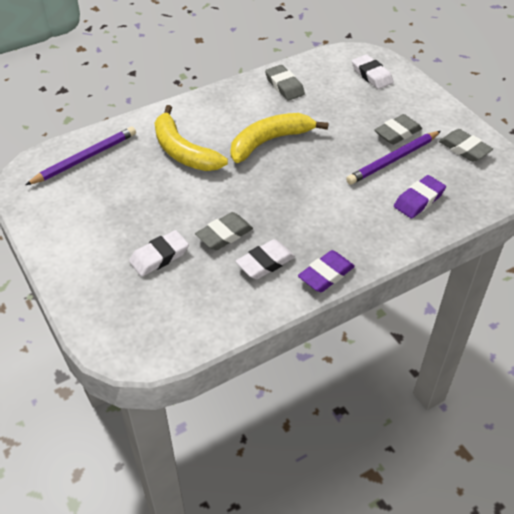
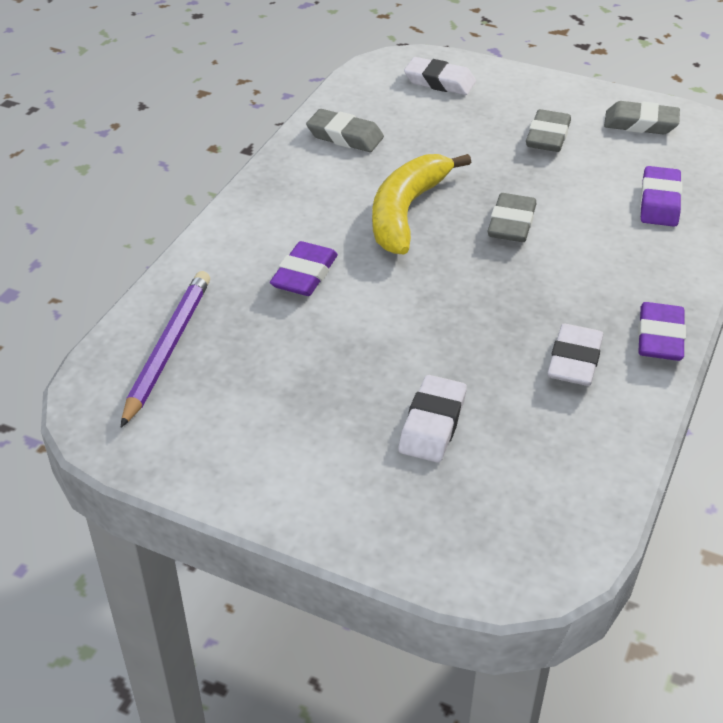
camera: 35 degrees left, 5 degrees down
yellow banana [155,105,228,171] -> purple eraser [270,241,338,296]
grey eraser [195,212,253,250] -> grey eraser moved to [488,193,536,242]
purple pencil [346,131,441,185] -> none

